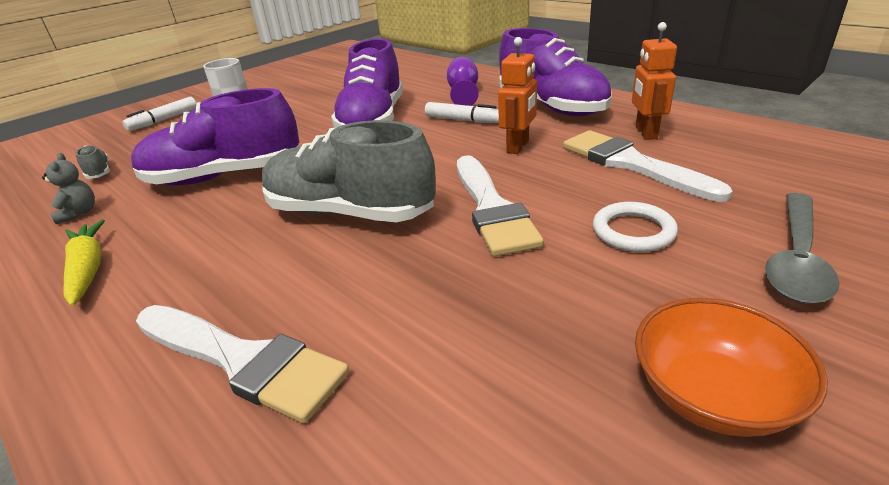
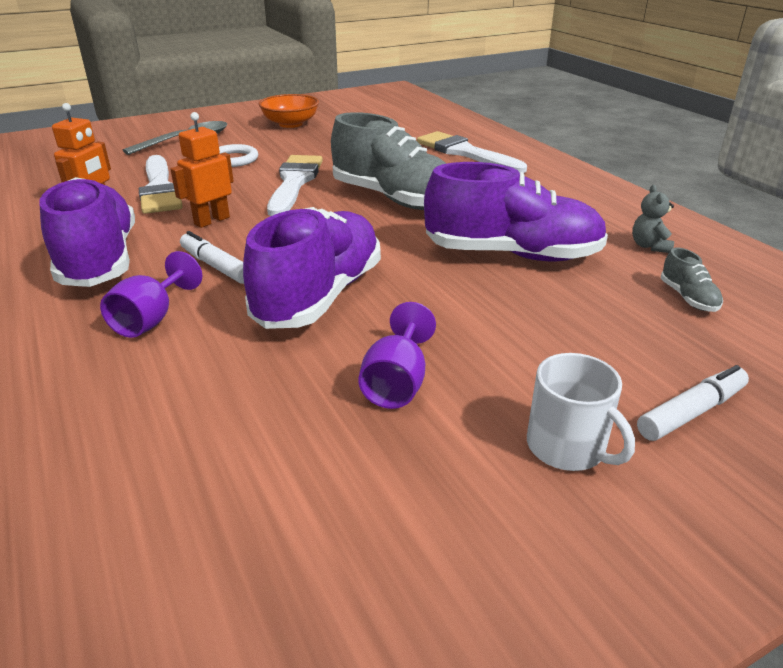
camera: 165 degrees left, 0 degrees up
yellow carrot [64,219,105,306] -> none
none -> purple goblet [358,302,436,409]

